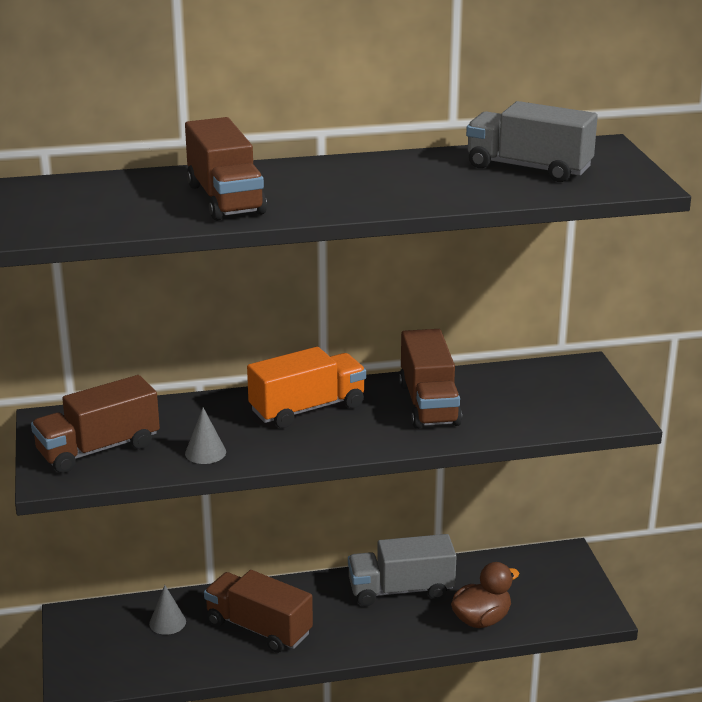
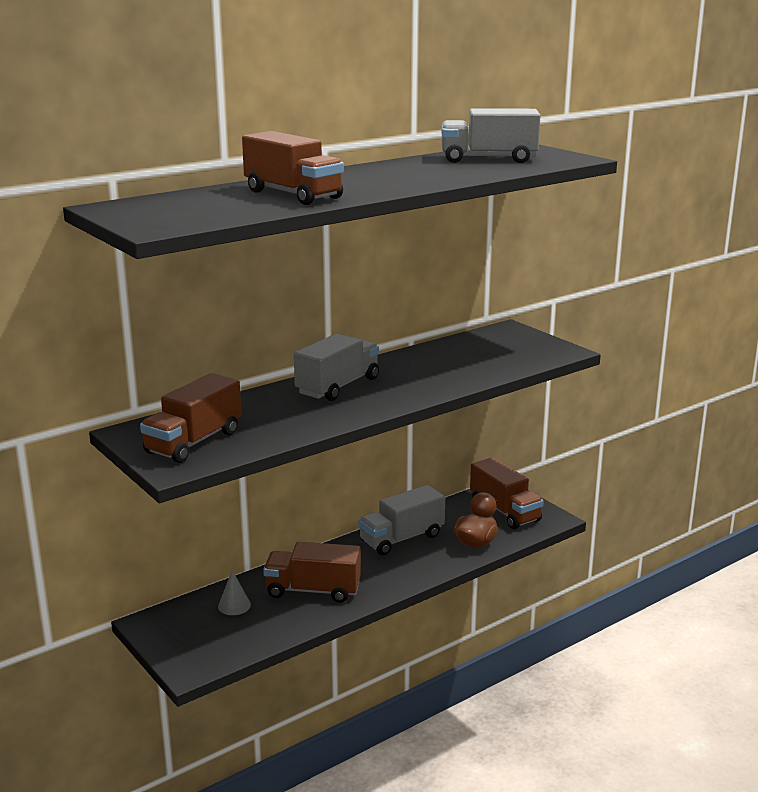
camera: 25 degrees left, 5 degrees down
grey cone [185,408,226,464] -> none
orange truck [247,347,366,428] -> grey truck [294,334,379,401]
brown truck [399,329,462,429] -> brown truck moved to [470,457,543,529]

